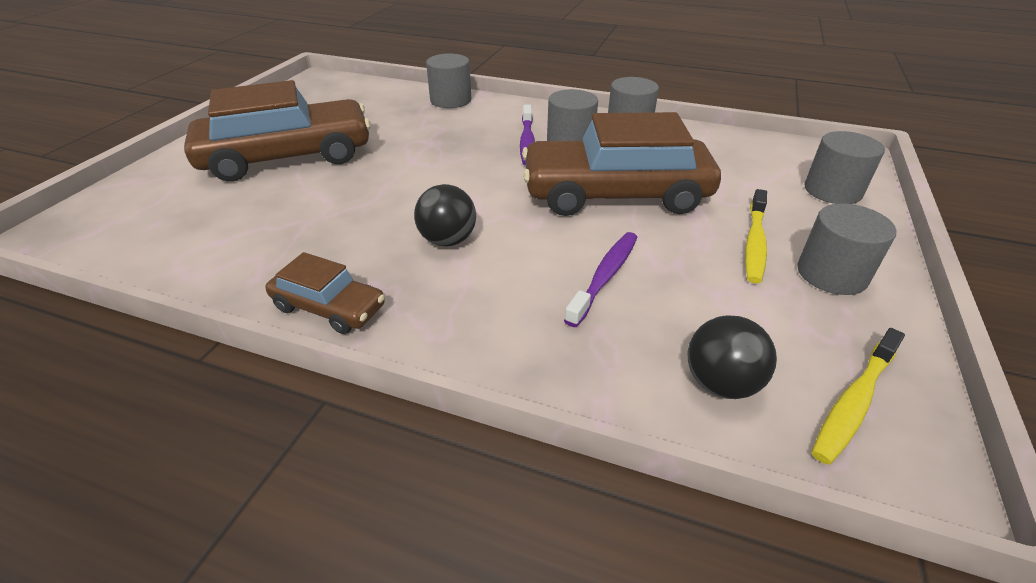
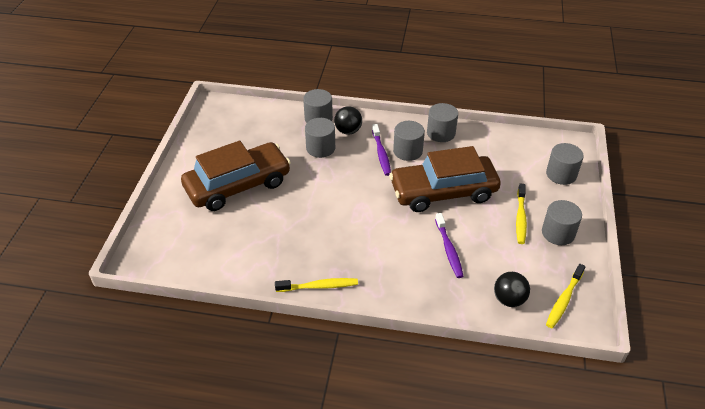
camera: 10 degrees left, 5 degrees up
brown car [265,252,385,334] -> yellow toothbrush [275,278,358,292]
black ball [414,184,476,246] -> black ball moved to [334,106,362,135]
purple toothbrush [564,232,638,327] -> purple toothbrush turned 150 degrees clockwise [435,213,463,278]
none -> grey cylinder [305,118,335,158]

